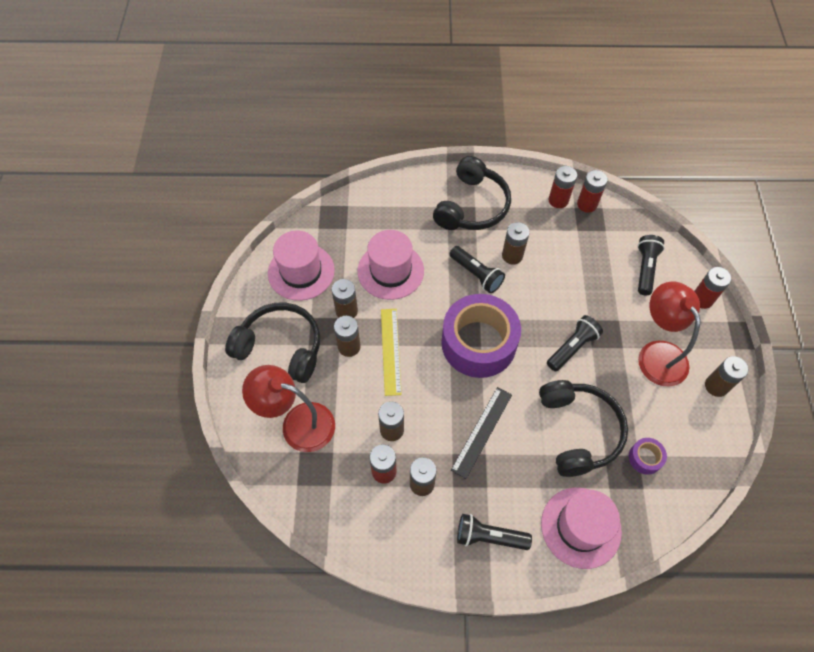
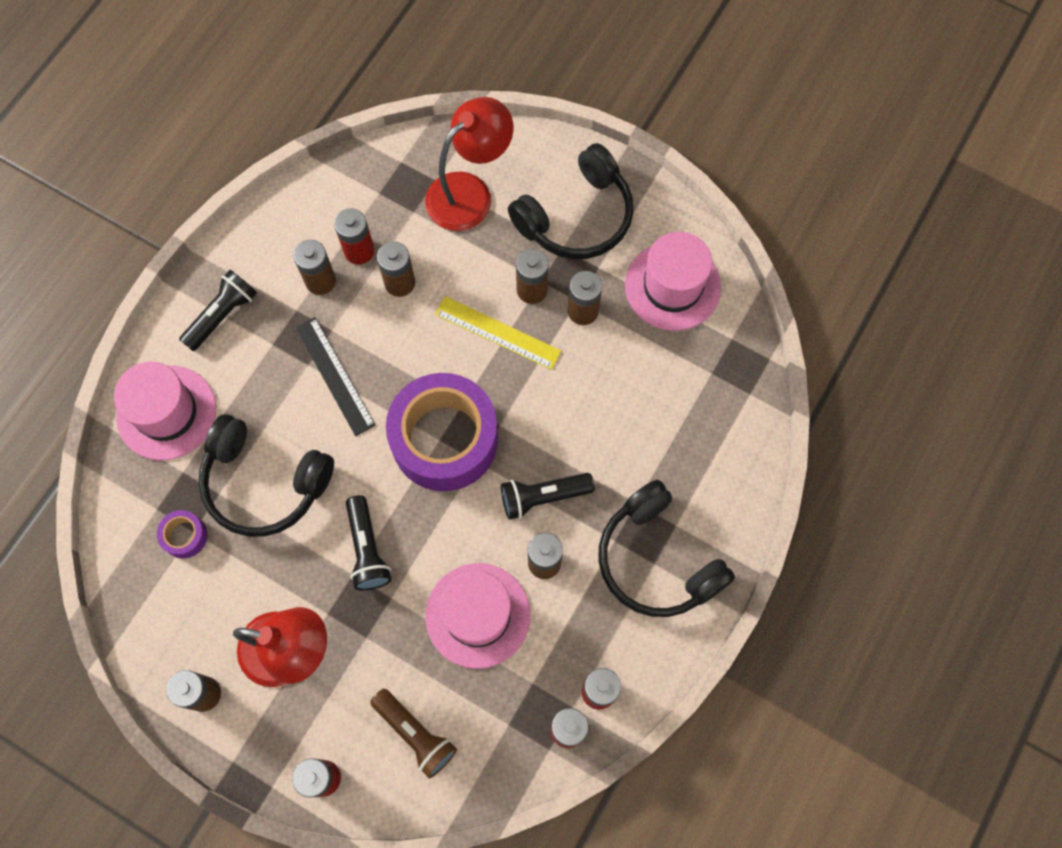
camera: 120 degrees right, 10 degrees up
pink hat [358,230,424,300] -> pink hat moved to [425,563,530,669]
black flashlight [638,235,665,295] -> brown flashlight [370,689,457,778]

